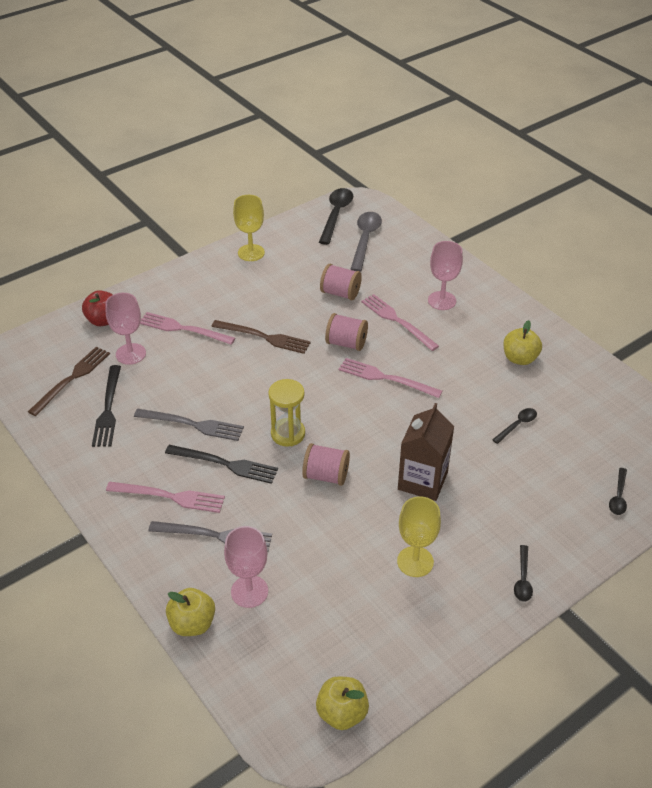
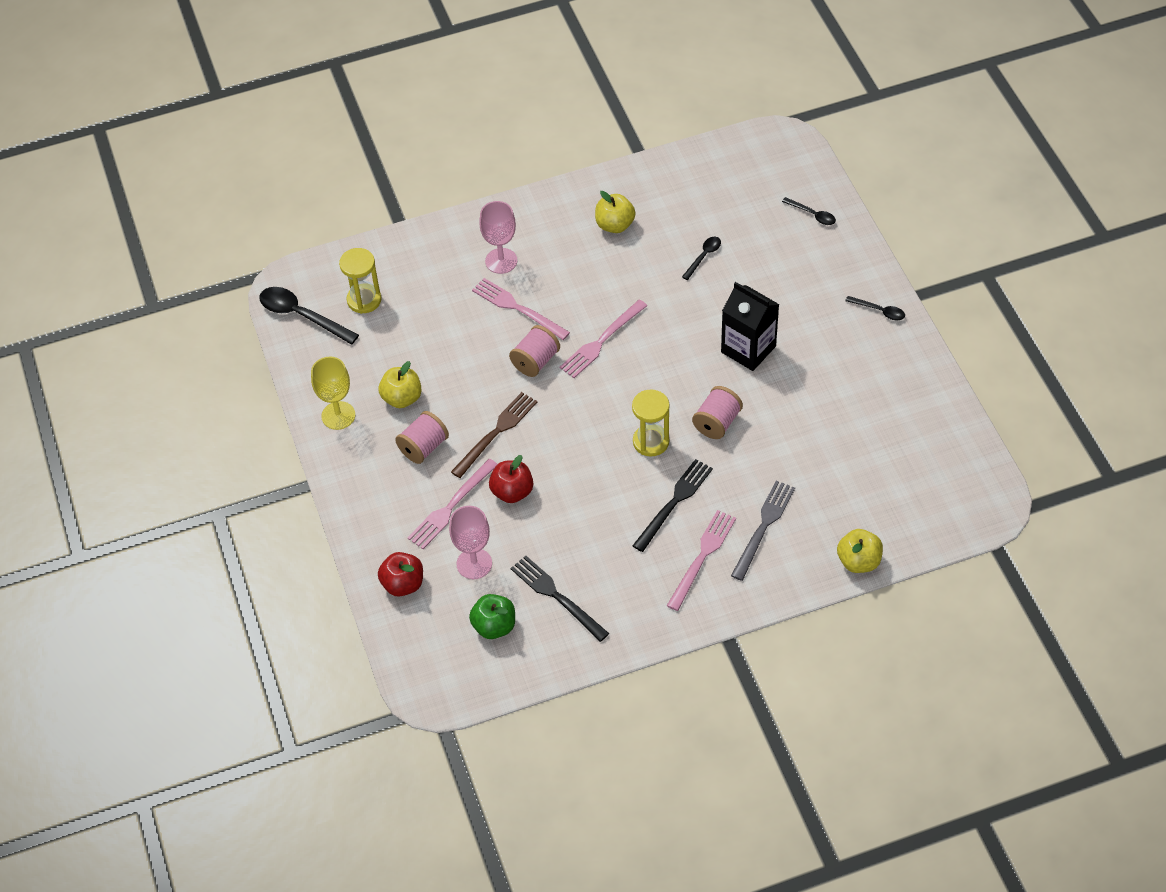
camera: 70 degrees left, 10 degrees up
brown fork [28,347,110,416] -> green apple [469,594,515,639]
black fork [92,365,121,447] -> black fork turned 150 degrees counterclockwise [510,556,609,642]
grey fork [134,409,244,441] -> none
pink goblet [224,526,268,608] -> none
yellow apple [316,677,369,730] -> yellow apple moved to [379,361,422,408]
pink spool [320,264,362,301] -> pink spool moved to [395,411,449,464]
grey spoon [350,212,382,272] -> yellow hourglass [339,248,382,314]
pink fork [361,294,439,351] -> pink fork turned 60 degrees clockwise [472,278,570,340]
yellow goblet [397,496,441,577] -> none
brown carton [398,403,454,501] -> black carton [721,282,779,371]
black spoon [492,408,537,444] -> black spoon turned 60 degrees clockwise [682,237,721,280]
none -> red apple [489,455,533,503]

